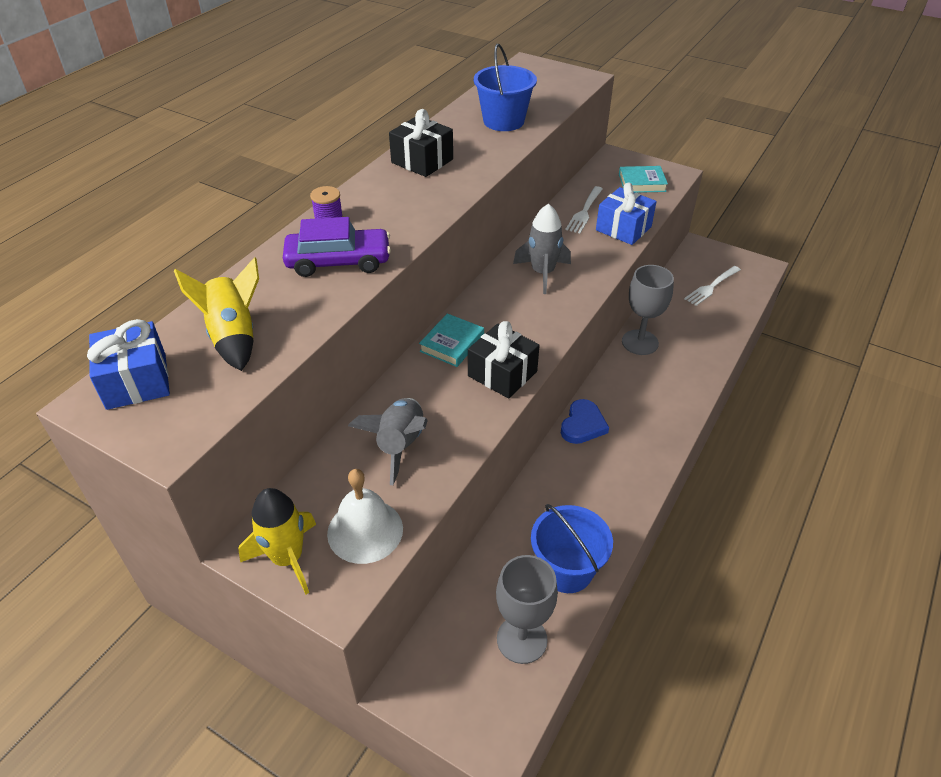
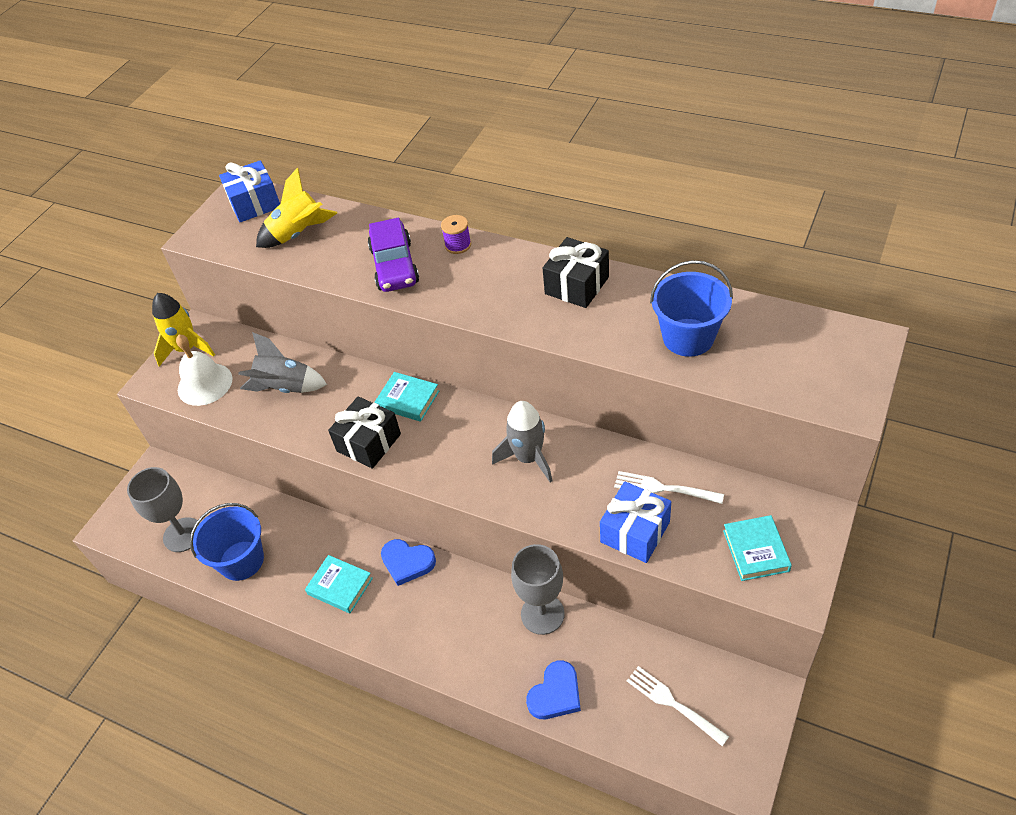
camera: 90 degrees right, 5 degrees up
none -> turquoise book [305,555,373,613]
none -> blue heart [526,660,581,719]

